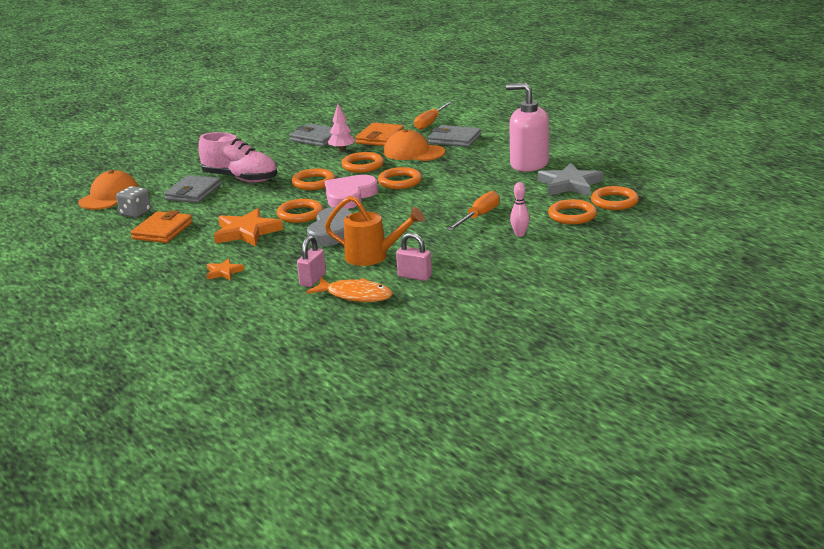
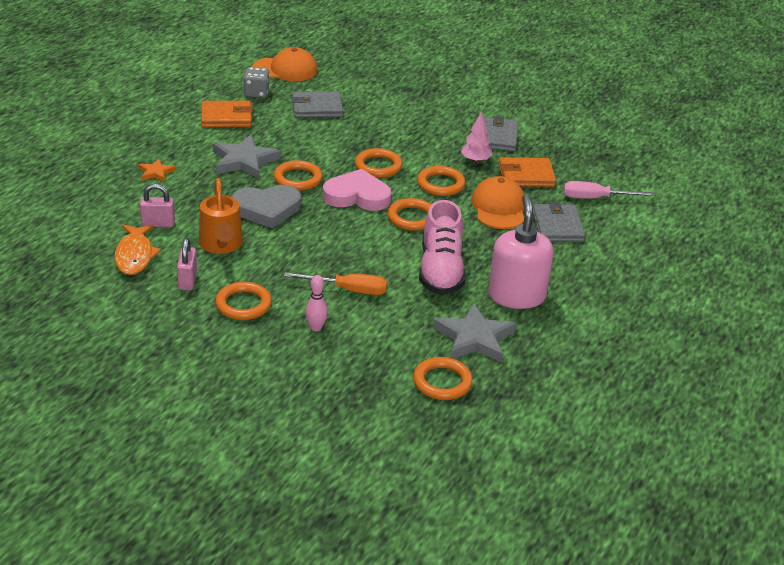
camera: 60 degrees right, 10 degrees up
pink shoe [198,132,277,183] -> pink shoe moved to [419,200,466,295]
orange star [214,208,283,246] -> grey star [212,134,281,179]
orange screwdriver [414,101,452,130] -> pink screwdriver [564,181,656,199]
orange ring [548,199,597,224] -> orange ring moved to [215,282,272,320]

